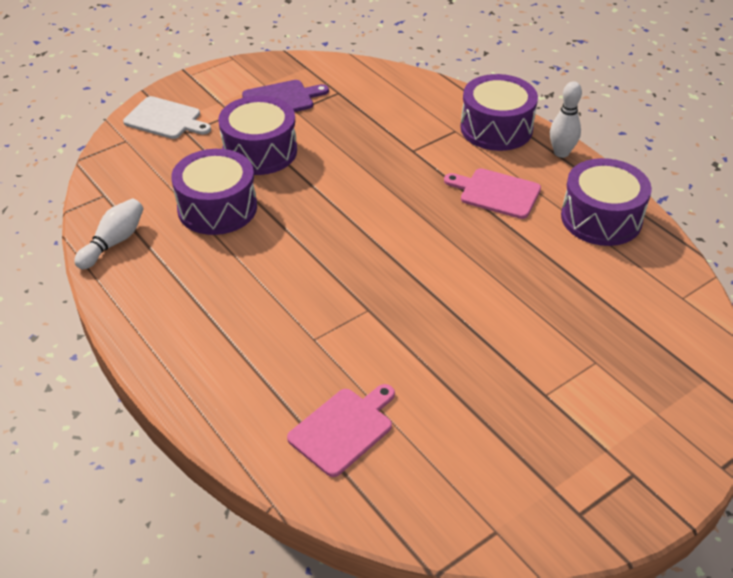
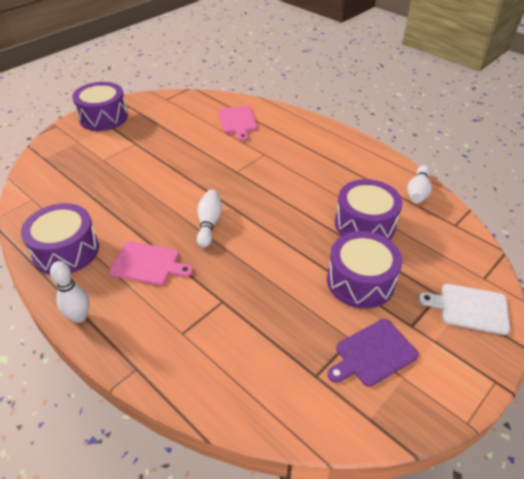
camera: 170 degrees right, 0 degrees up
pink cutting board [287,384,395,477] -> pink cutting board turned 45 degrees counterclockwise [218,106,257,141]
purple drum [460,74,538,151] -> purple drum moved to [72,82,128,131]
none -> white bowling pin [197,190,222,248]

